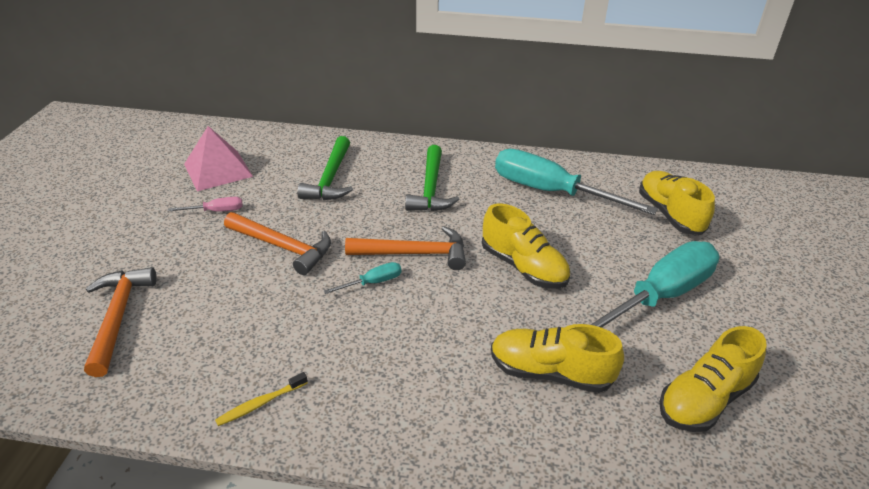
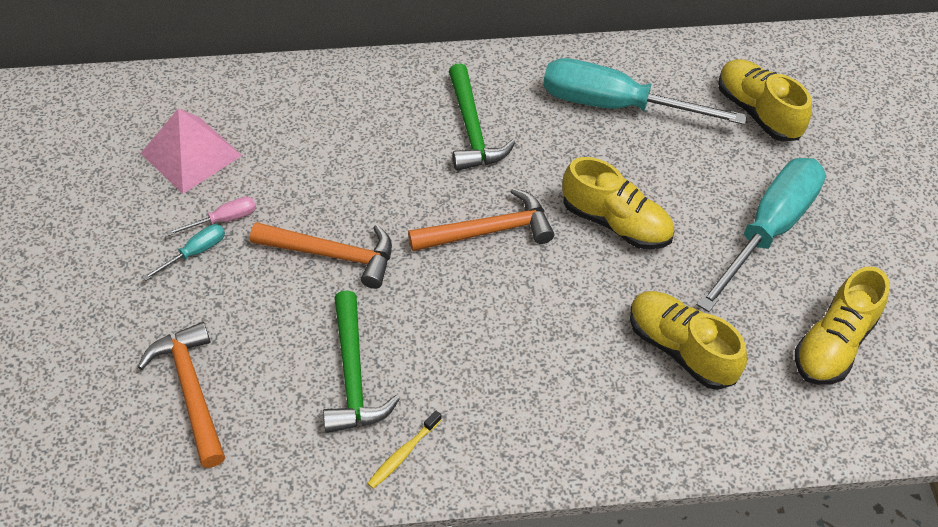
camera: 15 degrees left, 15 degrees up
green hammer [297,136,353,200] -> green hammer moved to [323,290,400,433]
turquoise screwdriver [324,262,402,294] -> turquoise screwdriver moved to [143,224,225,281]
yellow shoe [491,324,624,393] -> yellow shoe turned 45 degrees clockwise [630,291,747,390]

